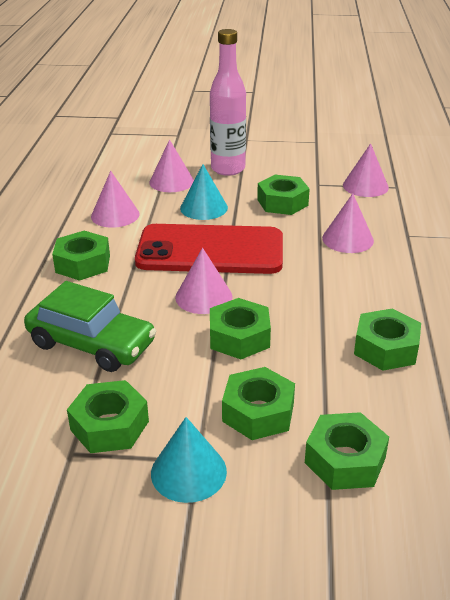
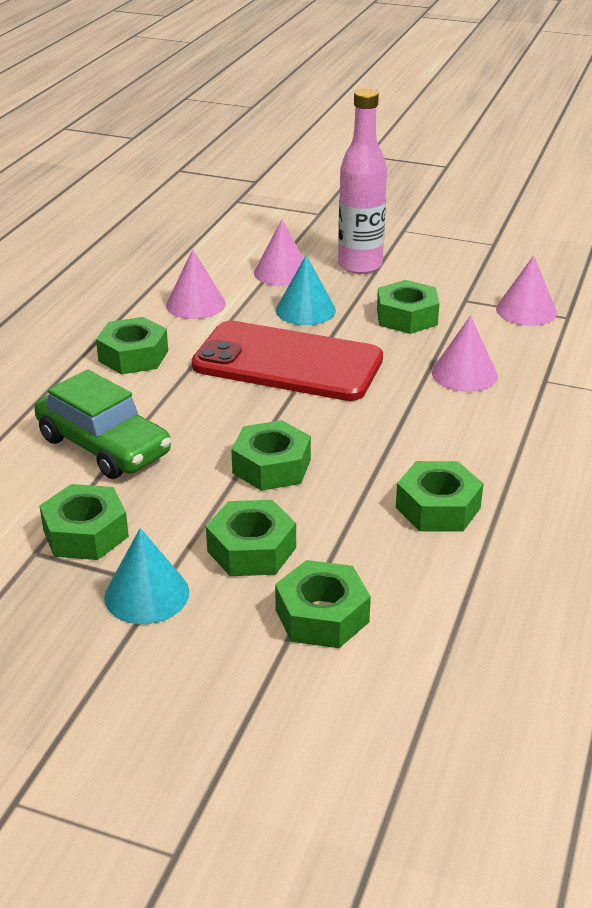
camera: 15 degrees right, 0 degrees up
pink cone [175,248,232,314] -> none

